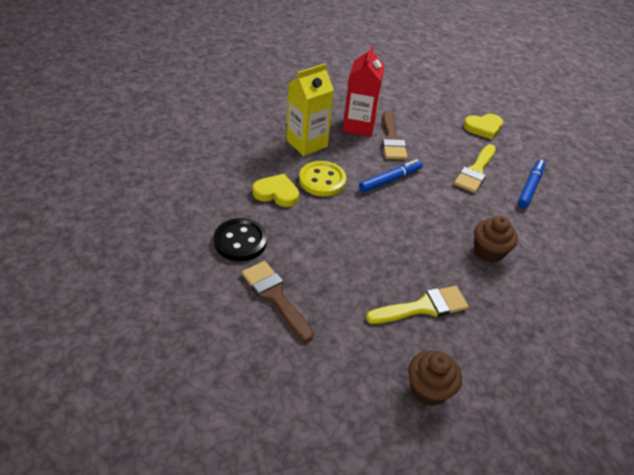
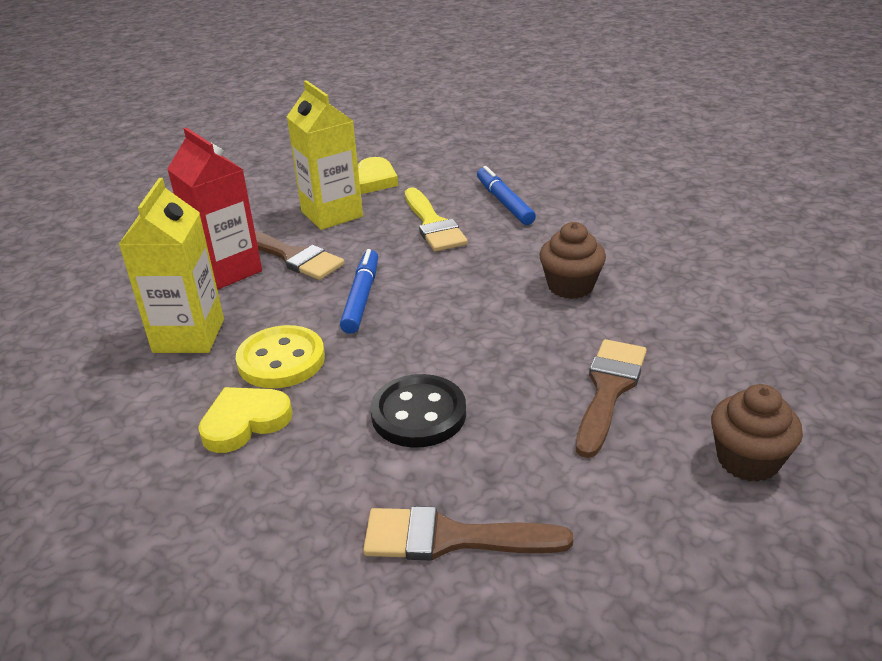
camera: 45 degrees left, 10 degrees down
black button [214,218,267,261] -> black button moved to [370,374,466,448]
yellow brush [366,286,469,324] -> brown brush [576,339,647,458]
none -> yellow carton [287,80,363,230]

